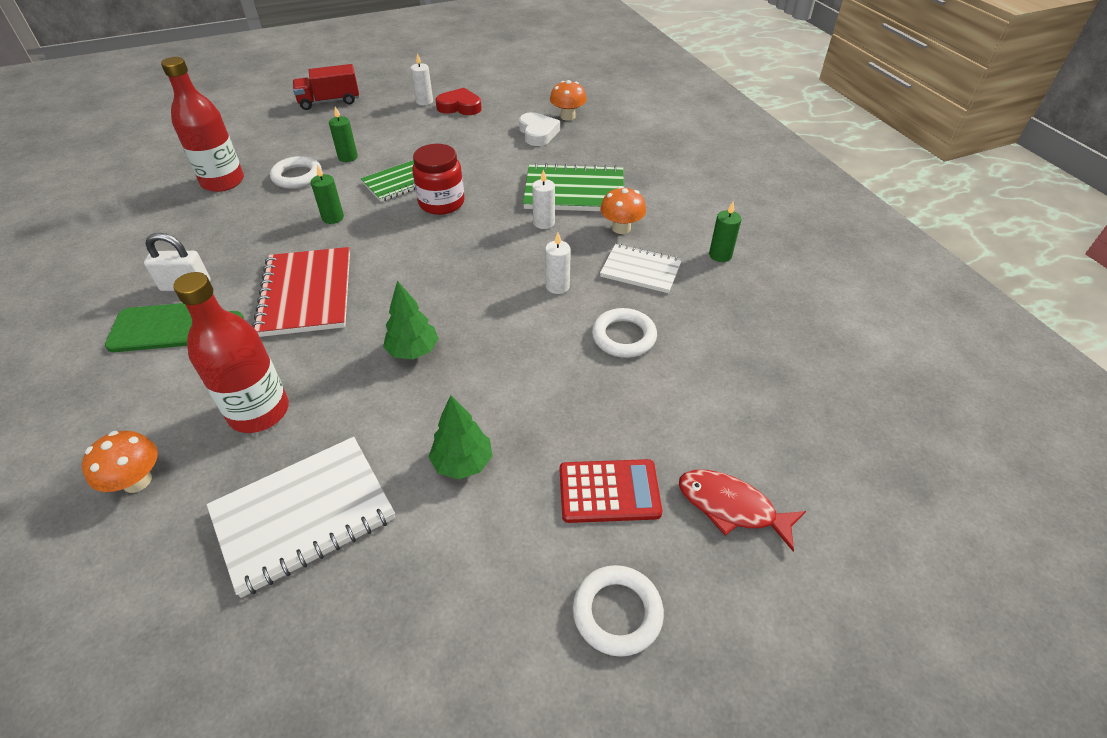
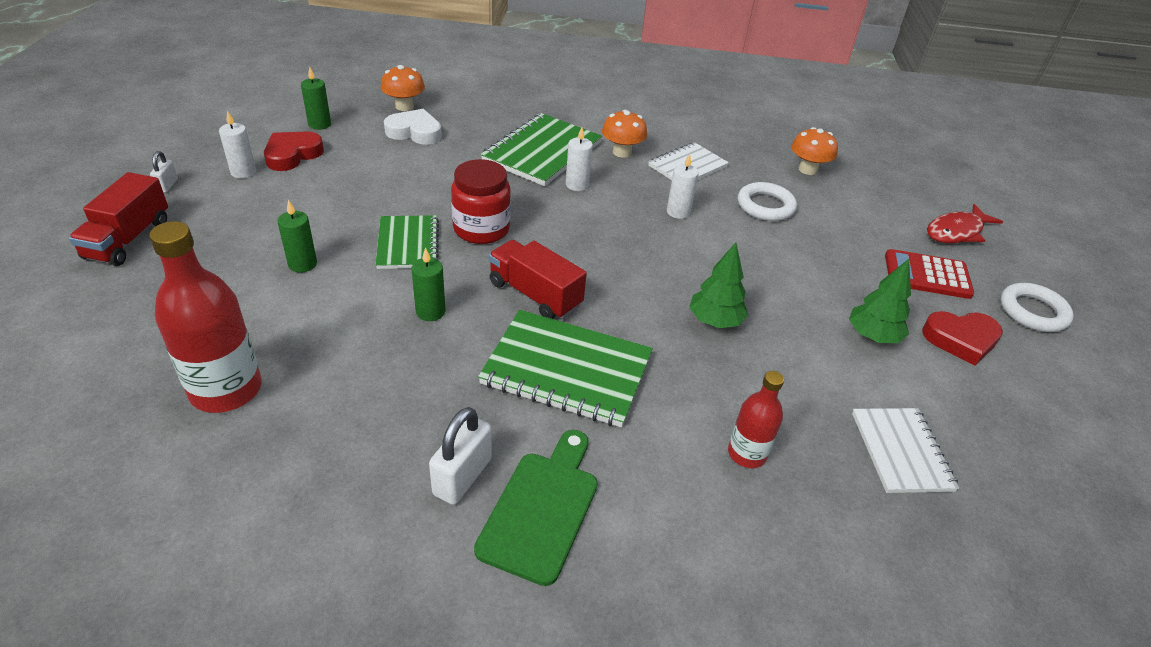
camera: 65 degrees left, 5 degrees down
orange mushroom [82,431,158,493] -> orange mushroom moved to [791,127,838,175]
red bottle [173,272,289,433] -> red bottle [728,371,784,468], size x0.56
white notebook [207,437,395,598] -> white notebook [852,408,959,493], size x0.64
red notebook [252,247,350,337] -> green notebook [478,310,653,427]
white ring [270,156,322,189] -> none
red calculator [560,459,662,523] -> red calculator turned 105 degrees counterclockwise [885,249,974,299]
green candle [709,202,742,262] -> green candle moved to [301,67,331,130]
none -> white padlock [150,151,178,193]
none -> red truck [489,240,587,319]
none -> red heart [922,311,1003,366]

